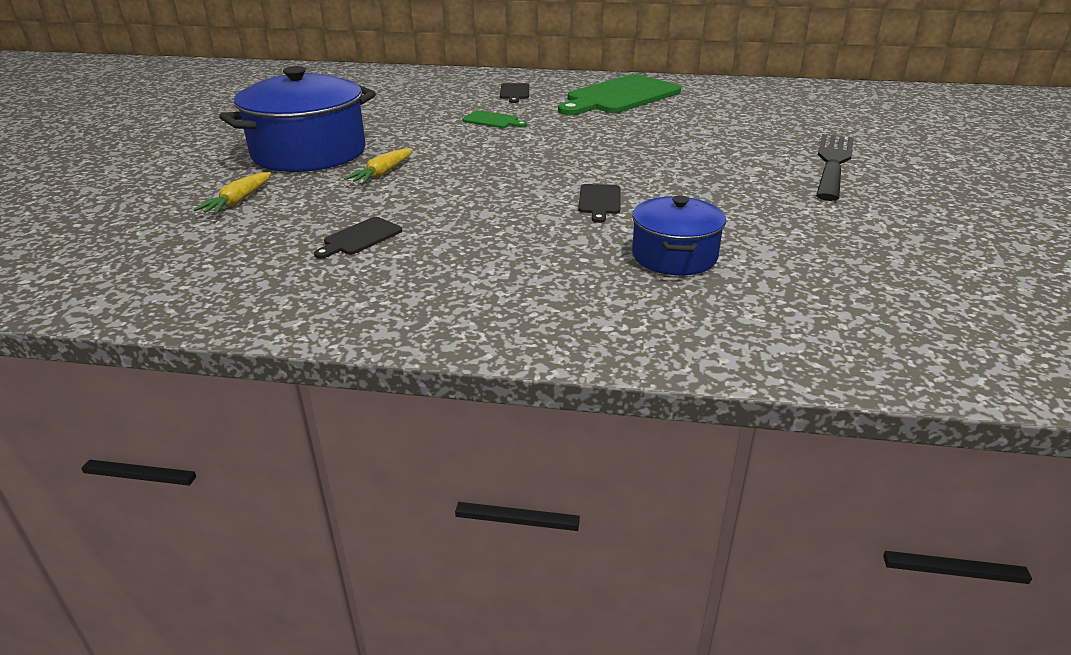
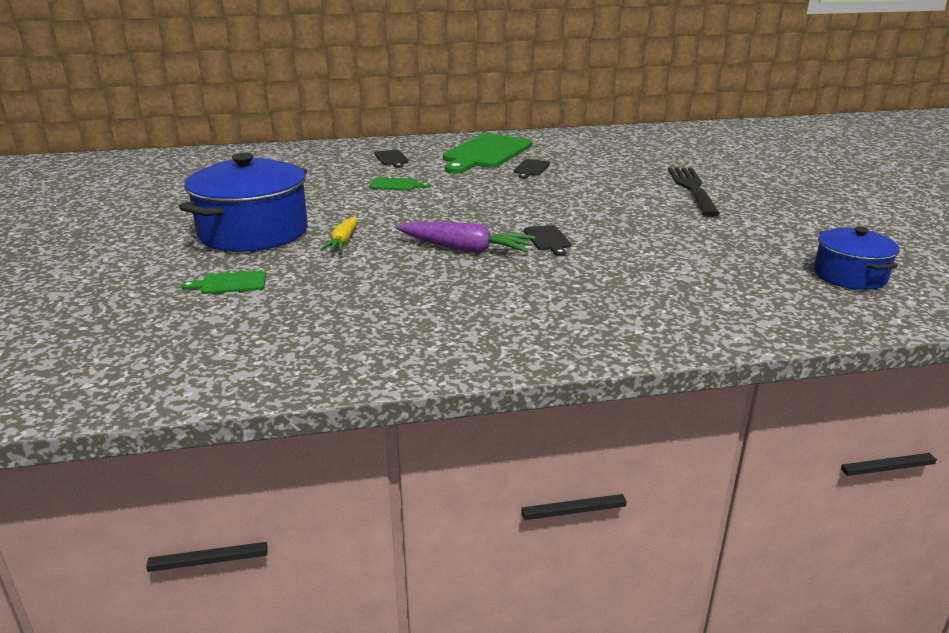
camera: 20 degrees left, 5 degrees down
yellow carrot [193,172,271,214] -> green cutting board [182,271,266,294]
black cutting board [314,217,402,259] -> black cutting board moved to [514,159,550,179]
blue pot [632,196,726,275] -> blue pot moved to [814,227,899,290]
none -> purple carrot [396,222,535,253]

